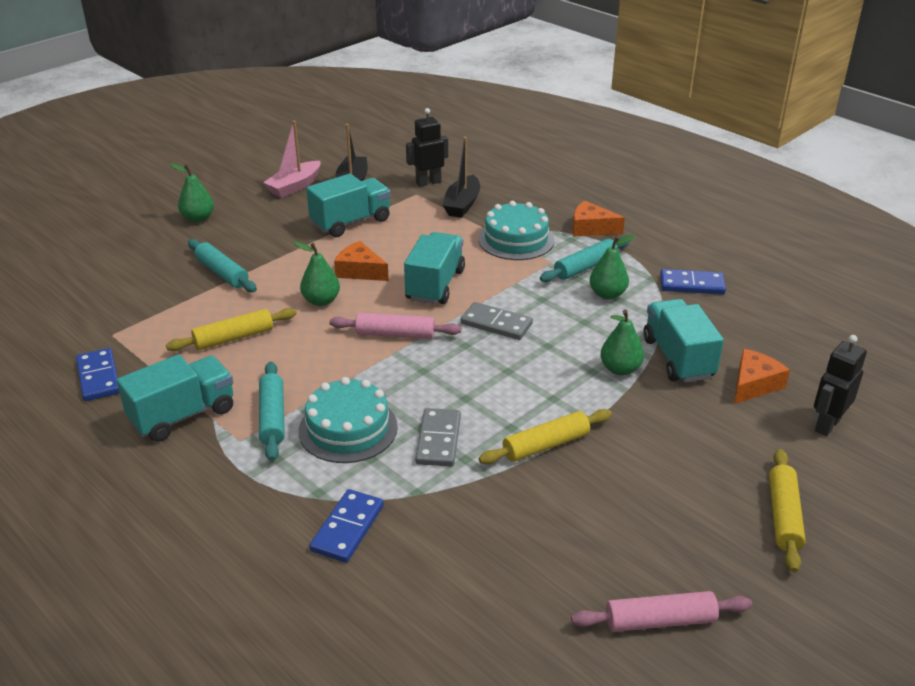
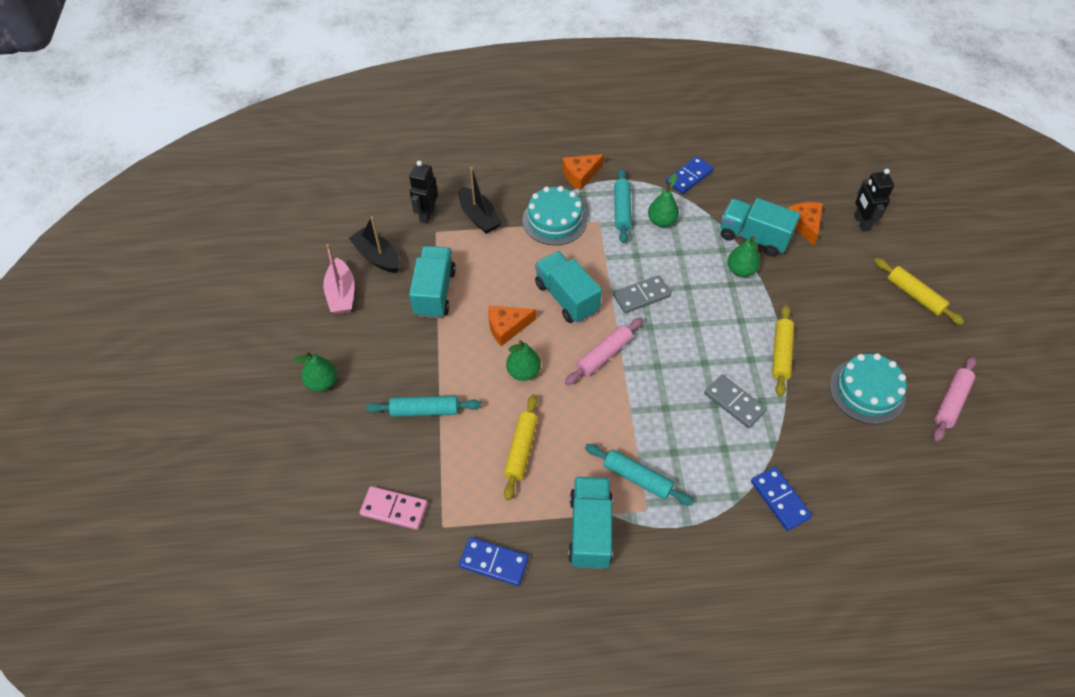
camera: 50 degrees left, 20 degrees up
turquoise cake [299,377,398,463] -> turquoise cake moved to [829,353,907,424]
none -> pink domino [360,486,428,530]

